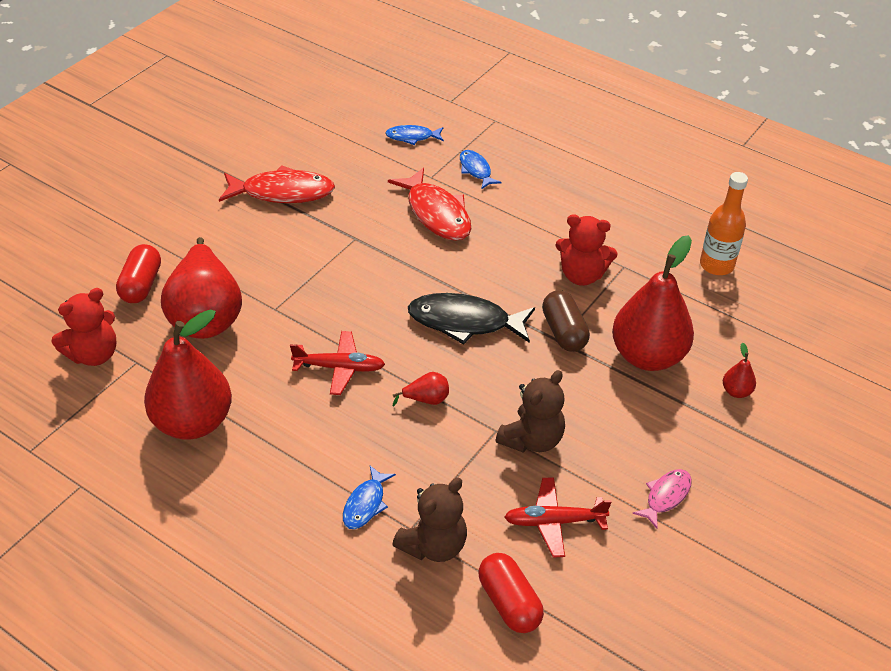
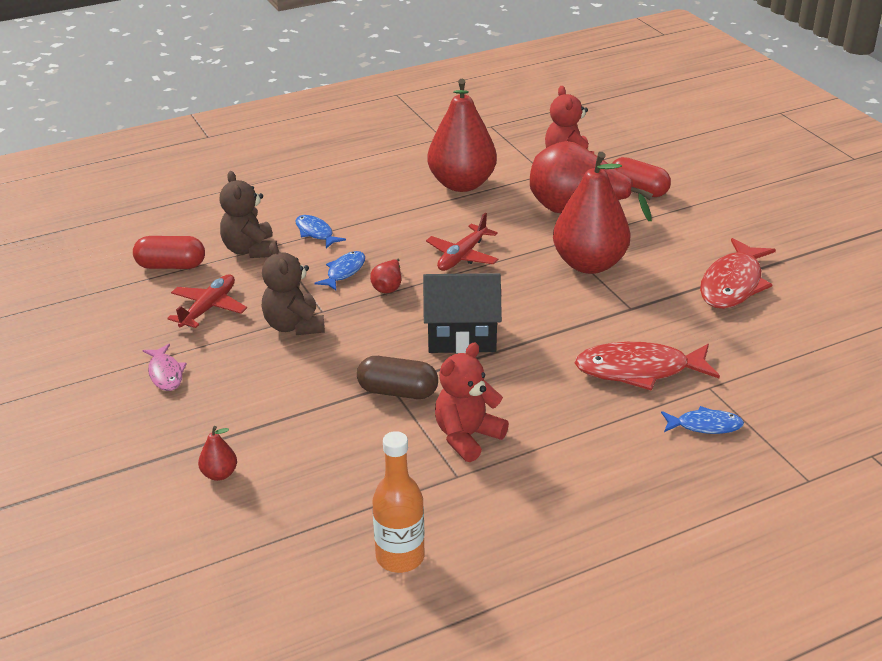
camera: 120 degrees right, 10 degrees down
blue fish [385,125,444,145] -> blue fish moved to [315,251,365,290]
black fish [408,293,535,345] -> black house [423,273,502,353]
red pear [612,235,694,371] -> red pear moved to [553,152,631,274]

